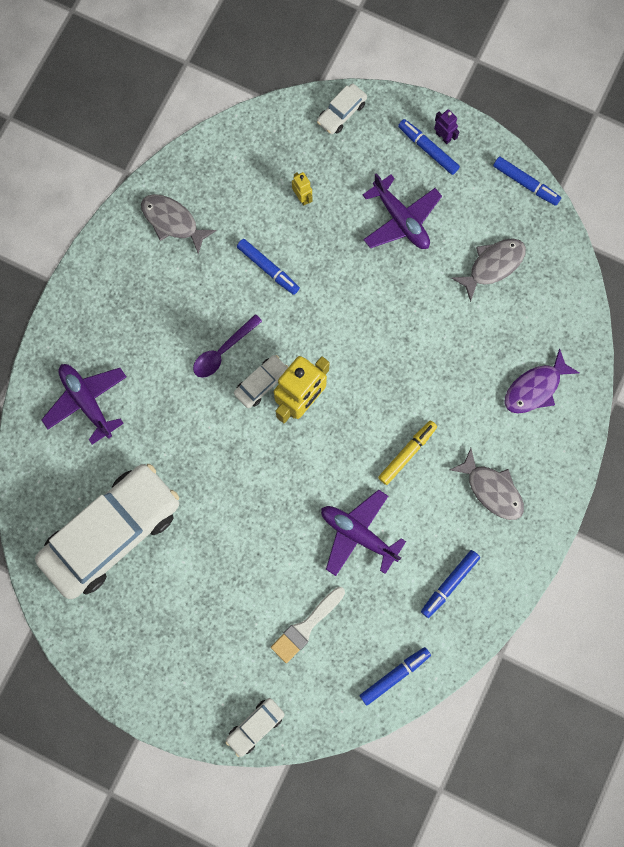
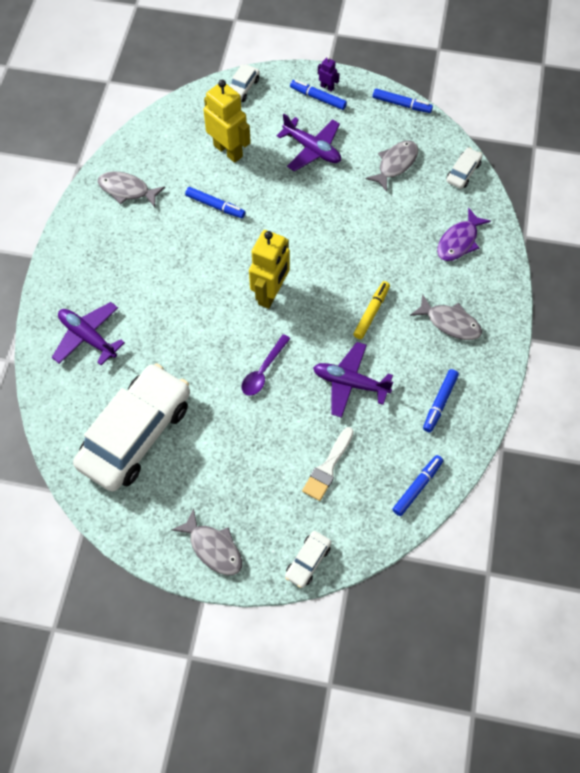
camera: 15 degrees left, 15 degrees down
purple spoon [193,314,262,378] -> purple spoon moved to [241,334,290,396]
white car [234,355,288,408] -> white car moved to [446,147,482,189]
yellow robot [292,172,312,205] -> yellow robot [203,80,251,163], size x2.27
none -> grey fish [172,508,242,576]

